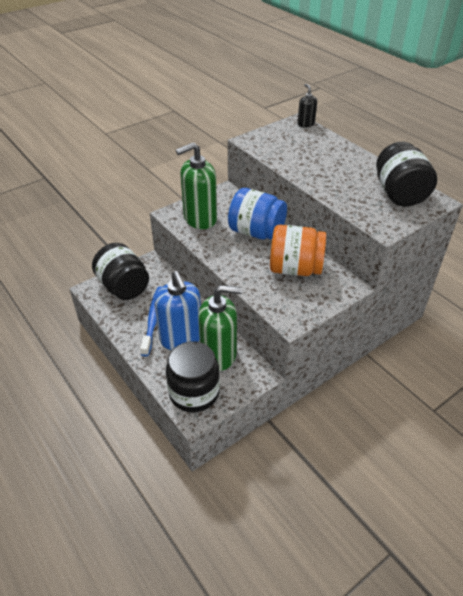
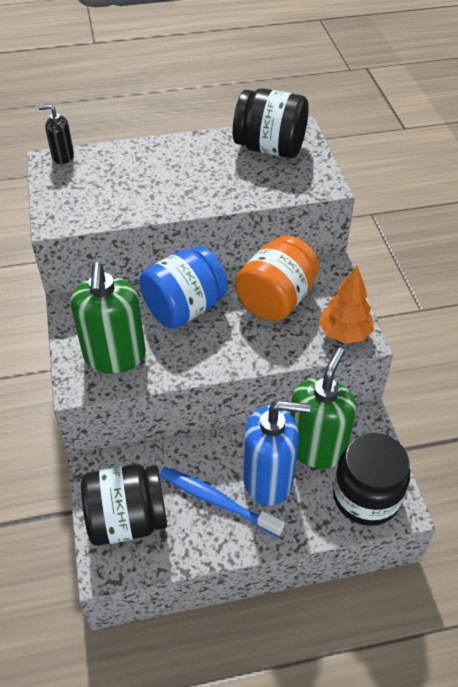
camera: 65 degrees left, 5 degrees up
none -> orange tree [319,266,374,343]

